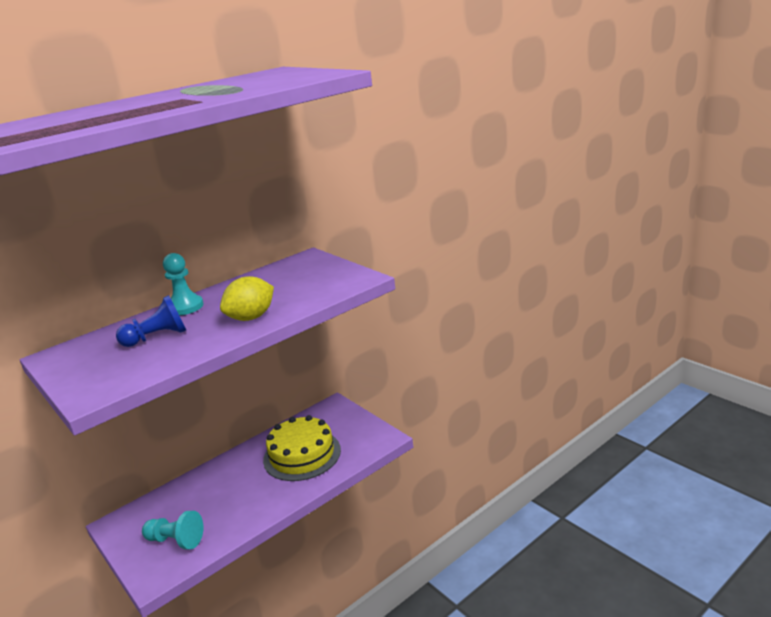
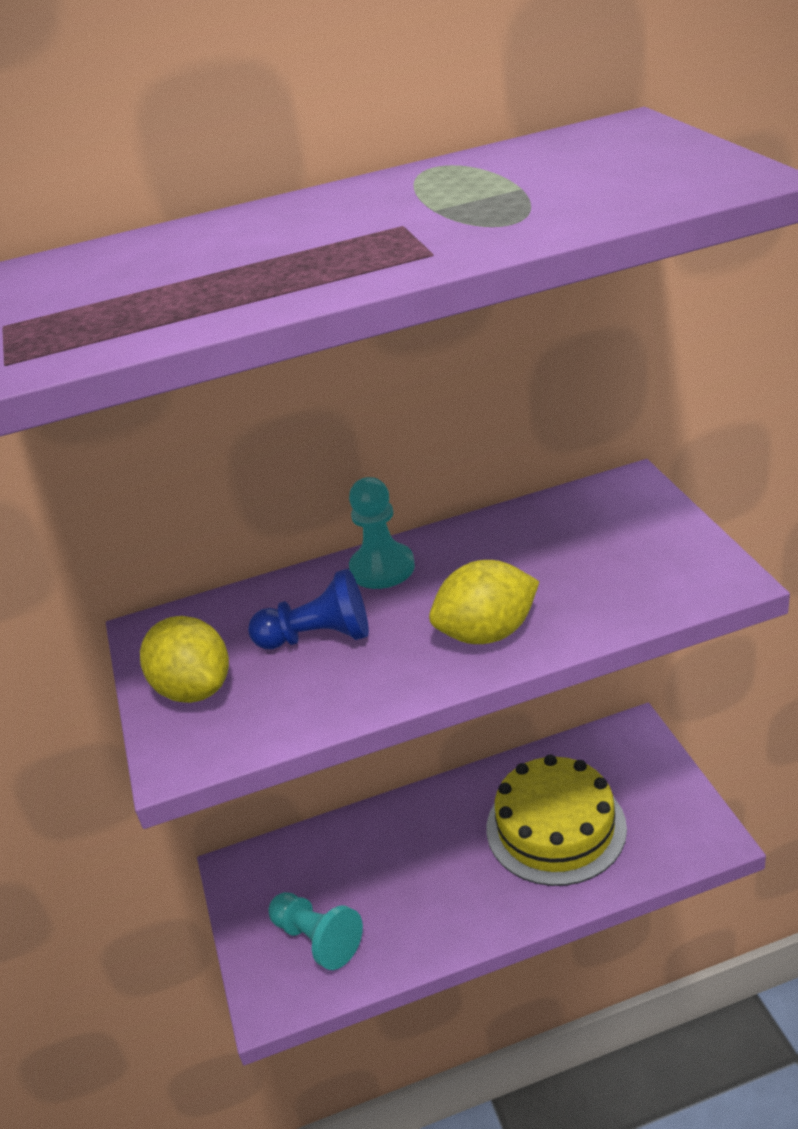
camera: 25 degrees right, 10 degrees up
none -> yellow lemon [140,616,229,703]

